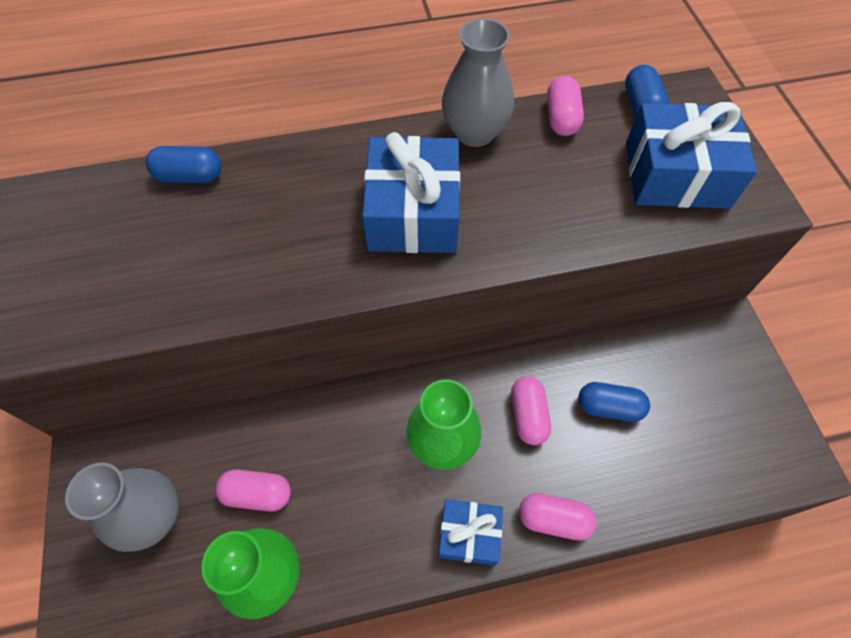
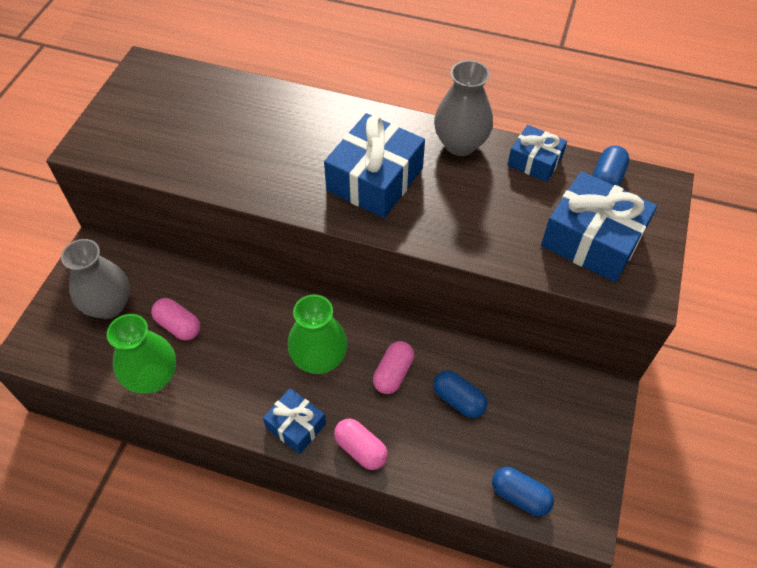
camera: 30 degrees right, 5 degrees down
blue capsule [146,146,221,183] -> blue capsule moved to [492,467,554,516]
pink capsule [547,76,584,136] -> blue gift [508,125,567,182]

